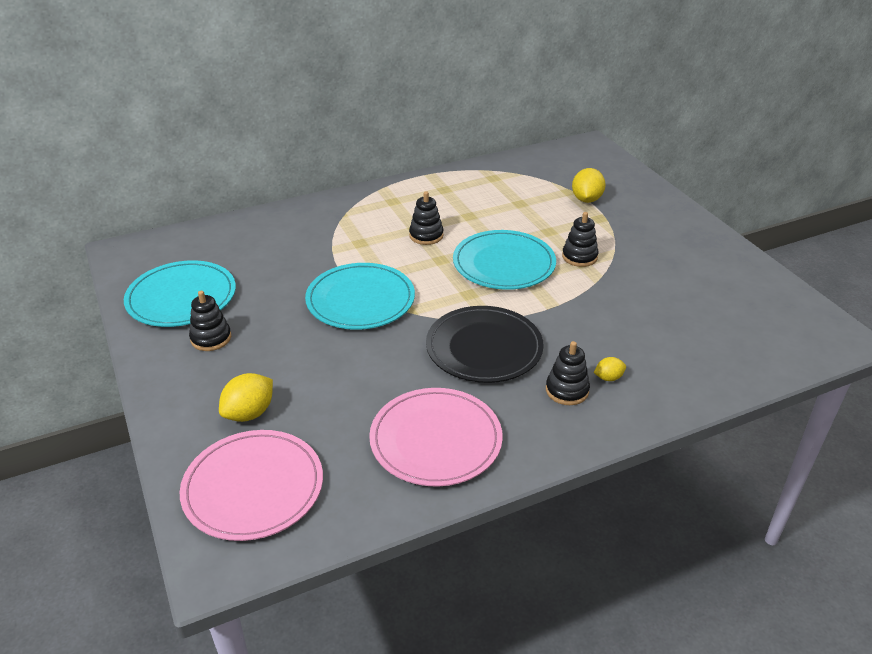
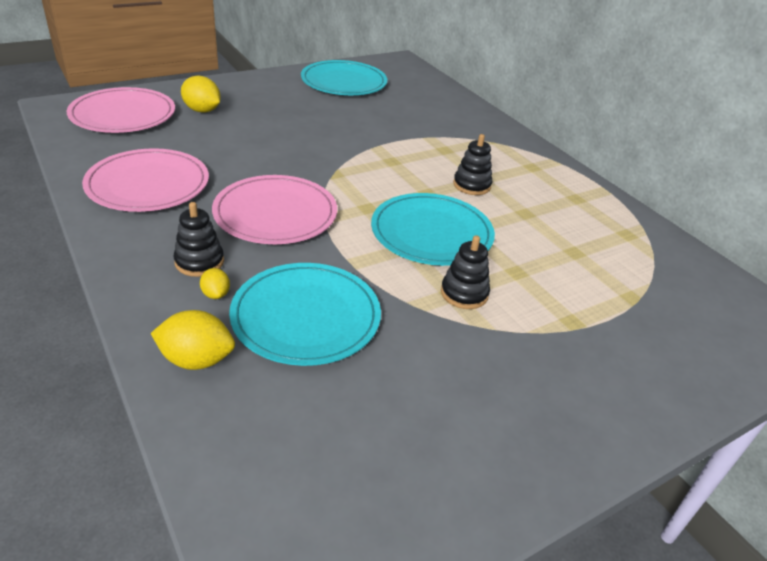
camera: 80 degrees right, 0 degrees up
black stacking toy [189,291,231,351] -> none
turquoise plate [305,263,415,330] -> turquoise plate moved to [229,263,381,366]
black plate [426,306,544,383] -> pink plate [212,175,337,244]
yellow lemon [572,168,606,203] -> yellow lemon moved to [151,310,235,370]

